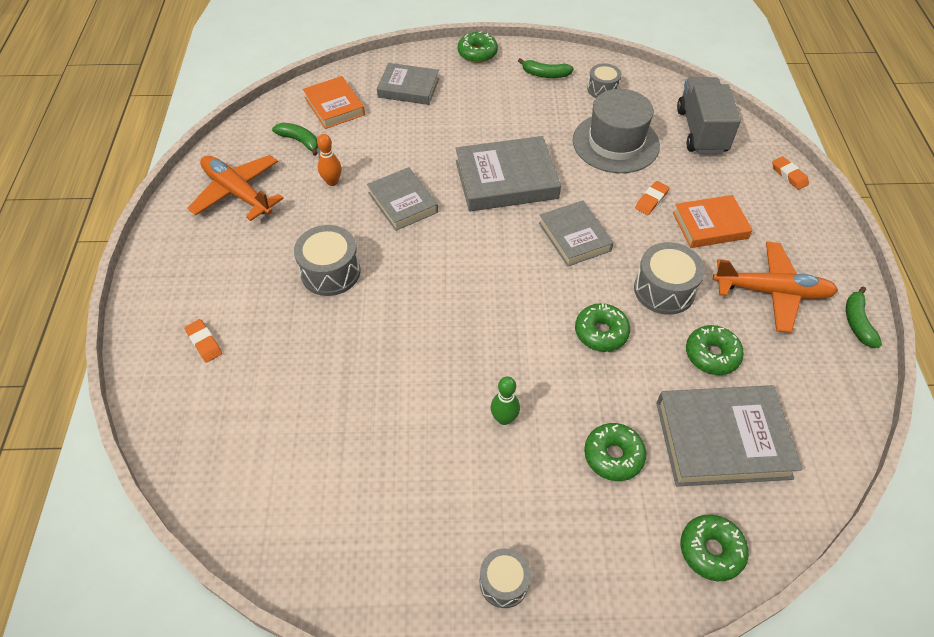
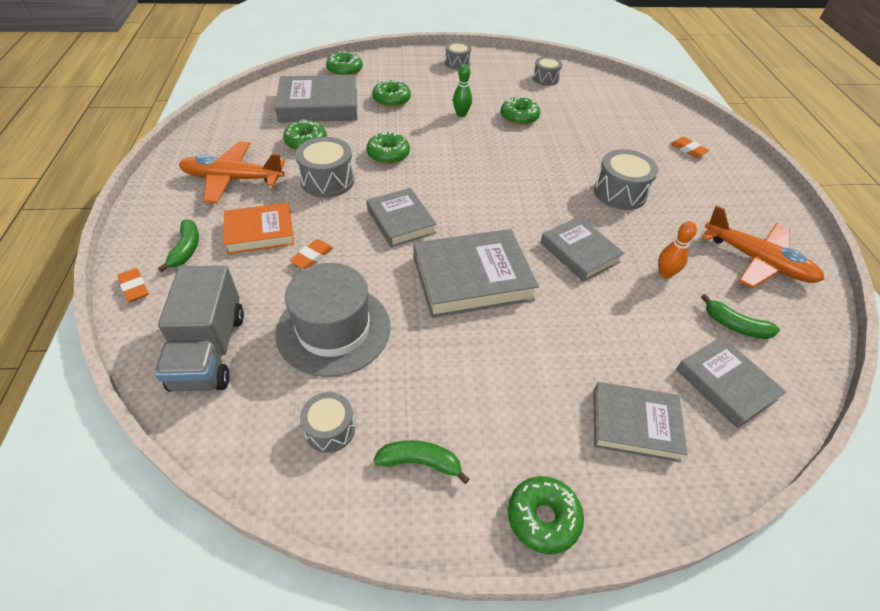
camera: 175 degrees right, 5 degrees down
orange book [303,76,365,129] -> grey book [676,336,786,429]
green banana [846,286,882,348] -> green banana moved to [158,219,199,272]
none -> green donut [501,97,540,125]
none -> grey drum [533,57,562,86]

